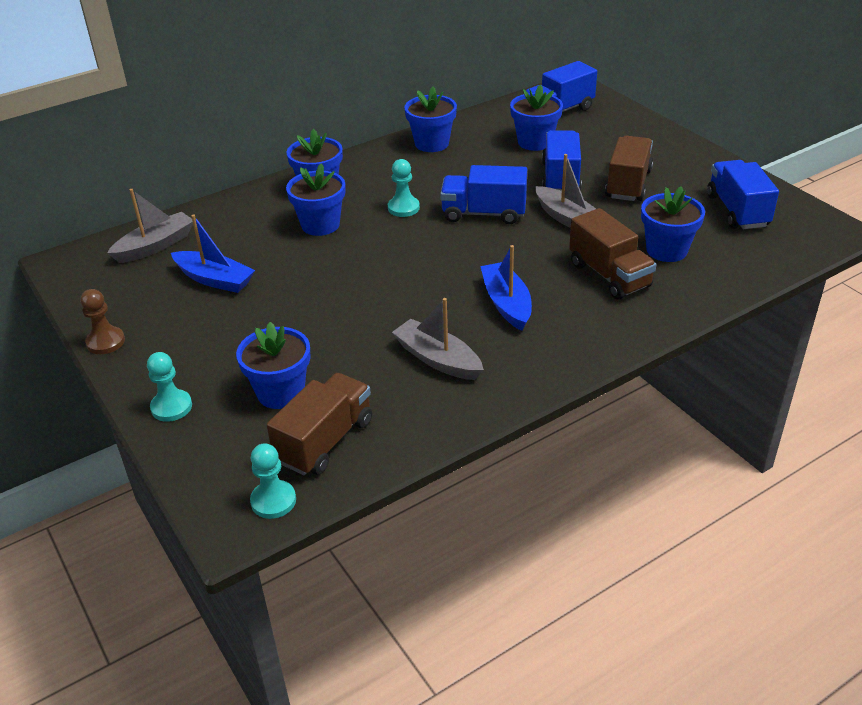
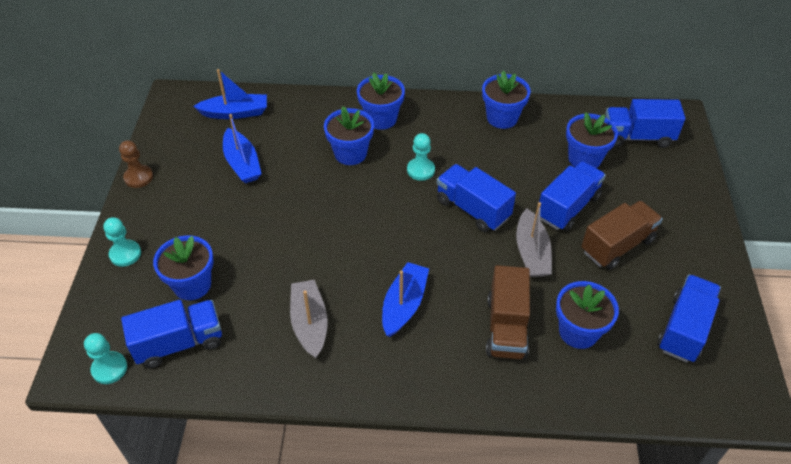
camera: 35 degrees right, 10 degrees up
grey boat [107,189,193,263] -> blue boat [193,69,267,119]
brown truck [267,373,372,475] -> blue truck [121,300,222,368]

